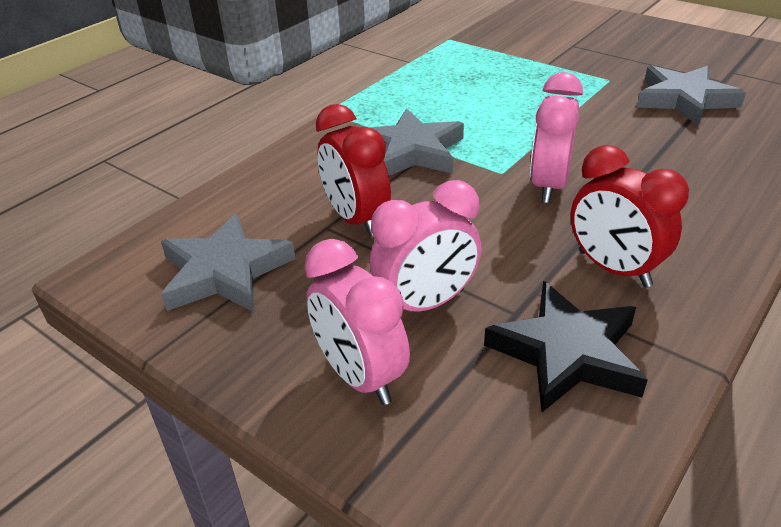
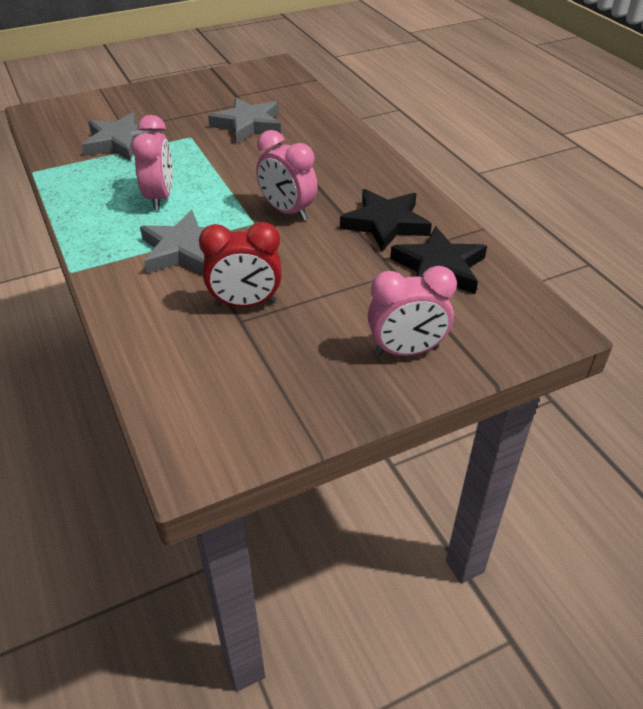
camera: 65 degrees left, 5 degrees up
grey star [161,213,295,312] -> grey star moved to [82,112,161,161]
pink clock [370,180,482,312] -> pink clock moved to [131,115,173,210]
red clock [571,145,689,287] -> black star [340,189,432,251]

